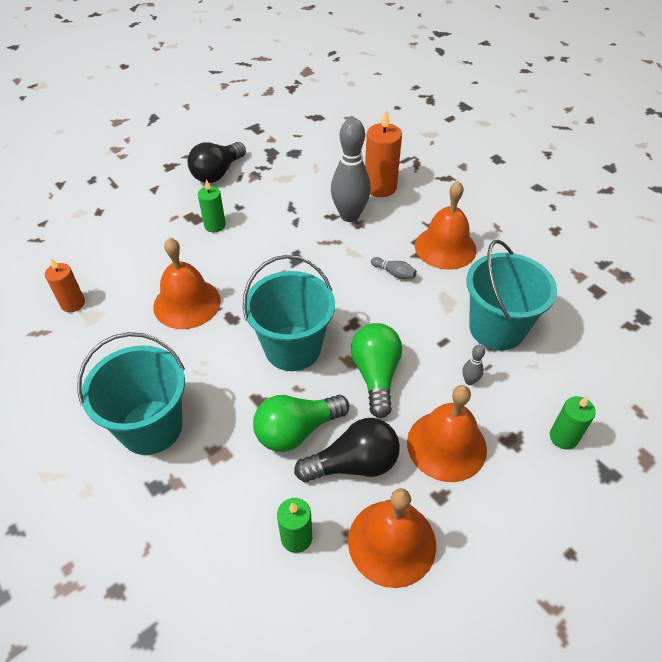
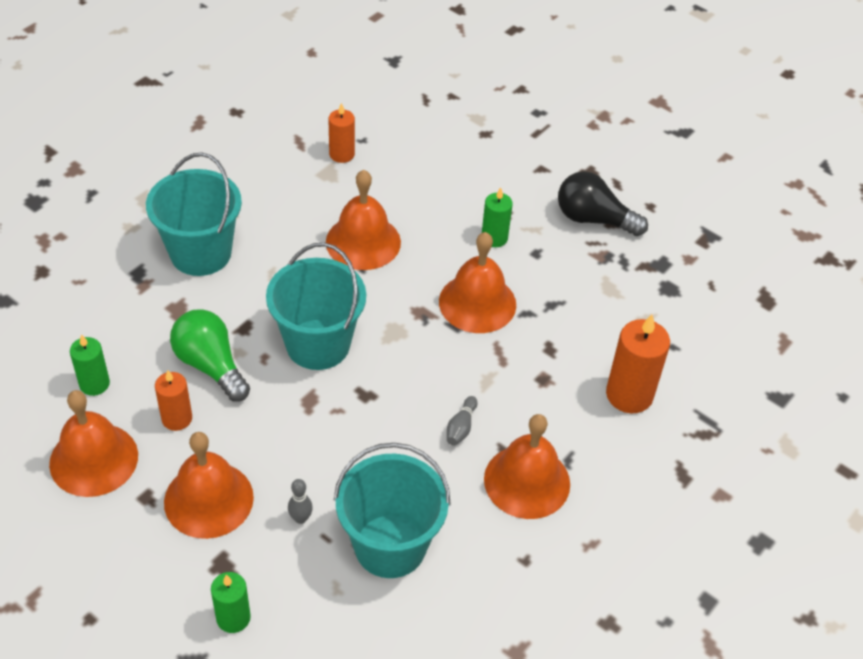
camera: 75 degrees right, 0 degrees up
black light bulb [294,418,400,482] -> orange candle [155,370,192,431]
grey bowling pin [331,118,371,222] -> none
green light bulb [351,323,402,418] -> none
none -> orange bell [439,232,516,333]

